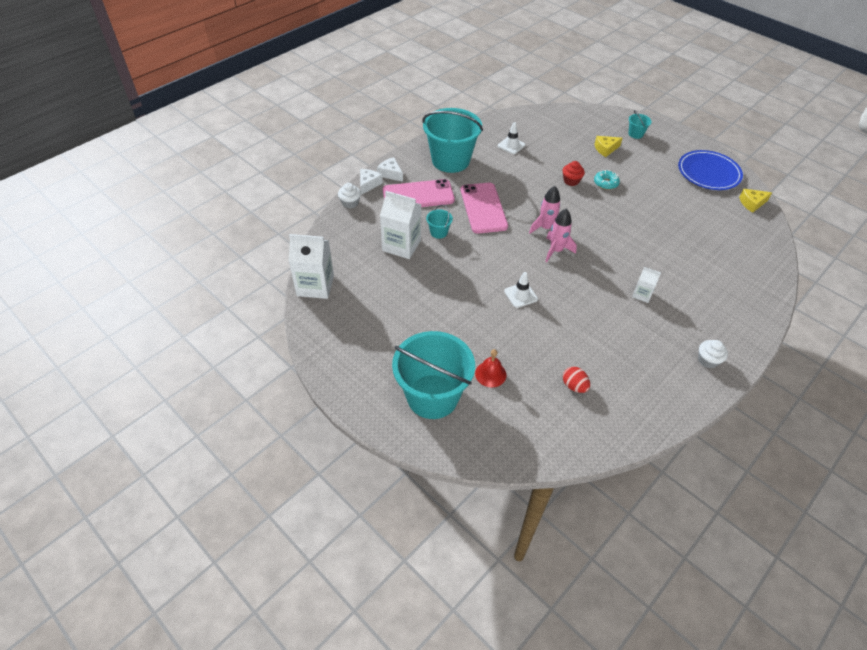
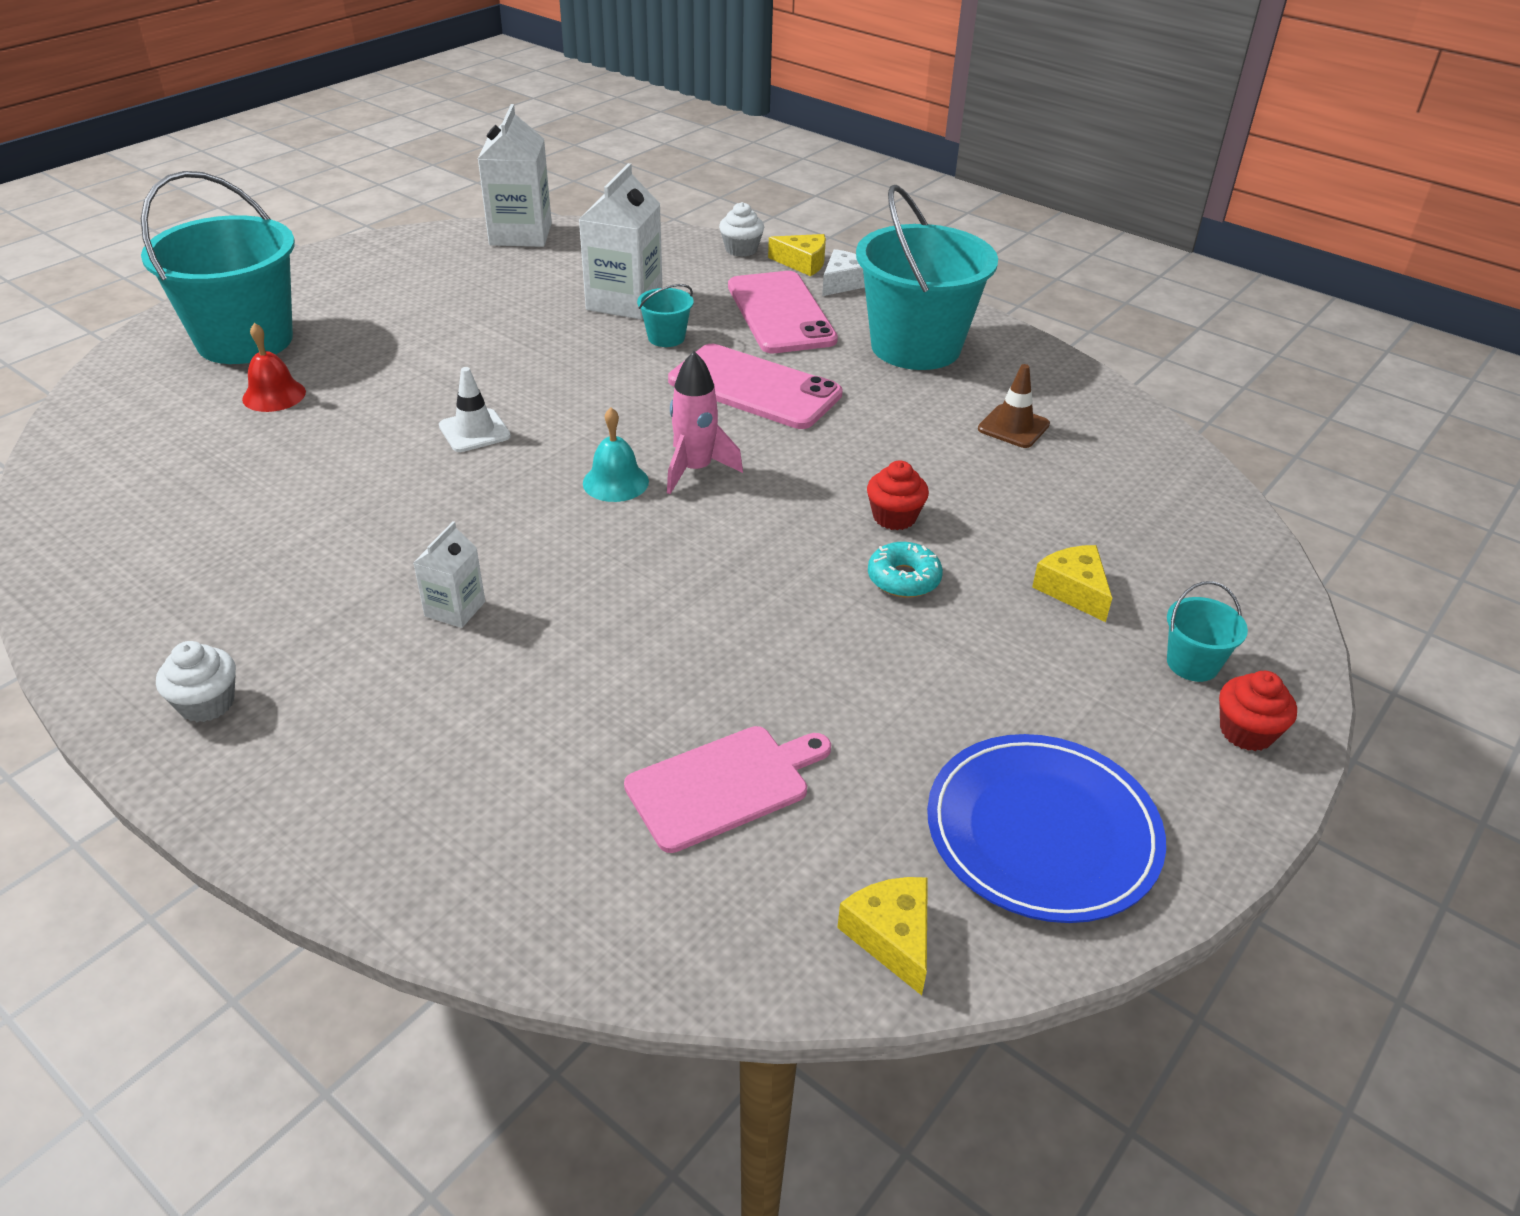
camera: 85 degrees right, 10 degrees down
white cheese [360,169,383,195] -> yellow cheese [768,234,826,276]
pink phone [460,183,508,234] -> pink phone turned 45 degrees clockwise [668,344,843,429]
white traffic cone [498,122,525,154] -> brown traffic cone [978,364,1050,448]
pink rocket [545,209,577,262] -> turquoise bell [583,408,649,502]
red egg [563,366,590,393] -> none
none -> pink cutting board [624,726,831,853]
none -> red cupcake [1219,671,1297,751]

